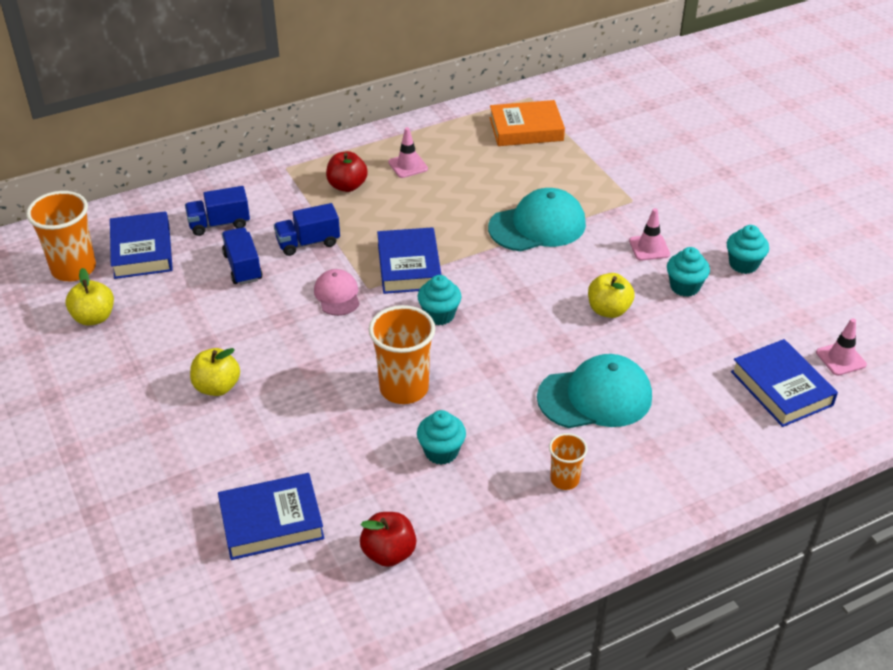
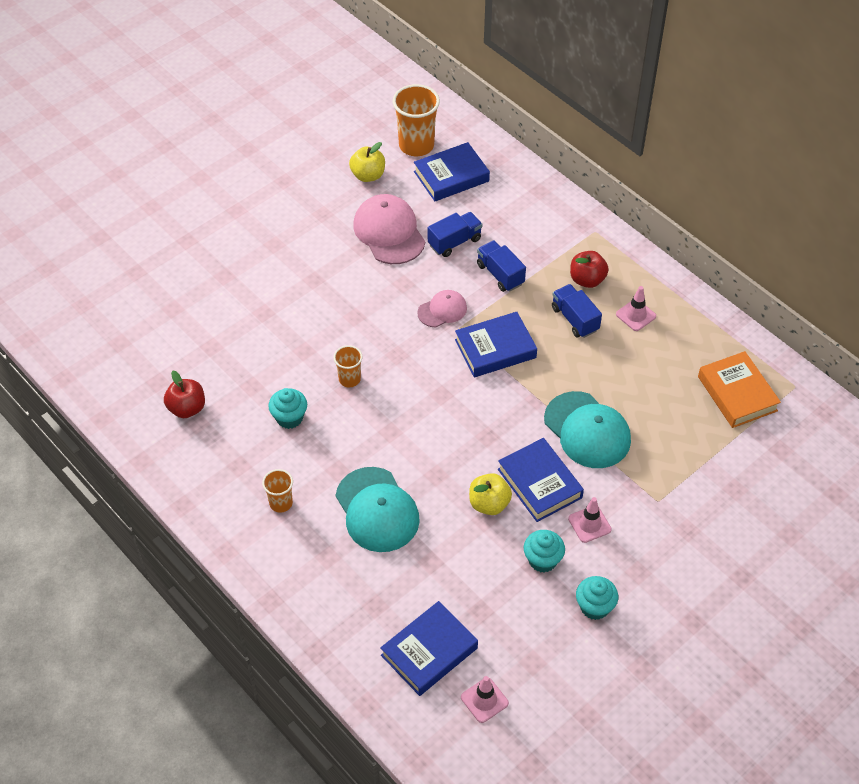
camera: 75 degrees right, 10 degrees up
blue truck [185,186,250,236] -> blue truck moved to [552,284,602,338]
yellow apple [190,348,240,396] -> none
blue book [218,473,325,560] -> blue book moved to [498,438,584,522]
orange cup [369,305,436,404] -> orange cup [333,345,363,387], size x0.55
turquoise cupcake [417,275,462,325] -> none
none -> pink cap [353,194,425,264]

